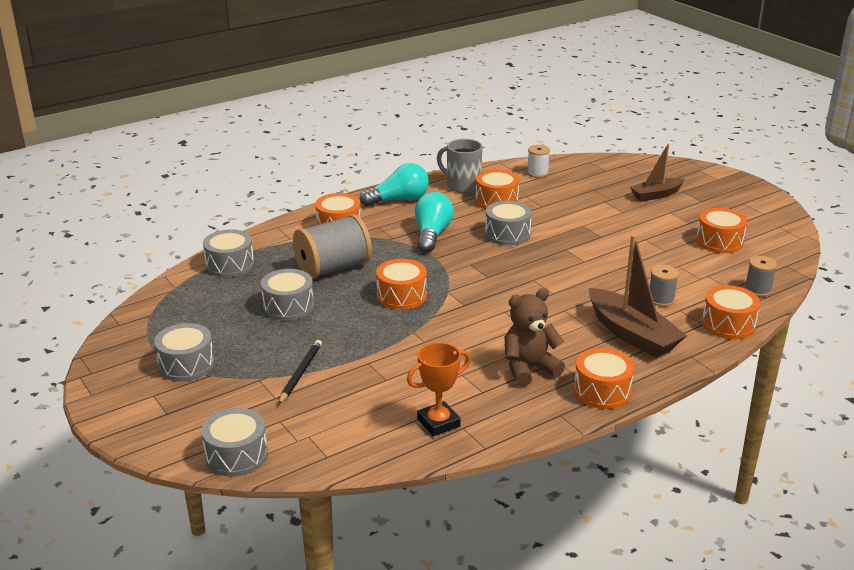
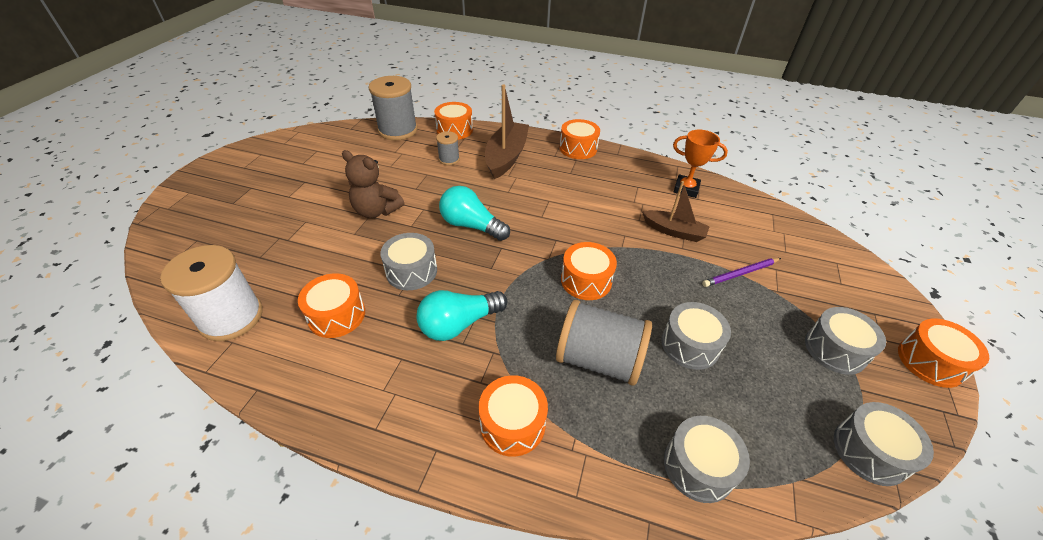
camera: 130 degrees left, 15 degrees up
grey drum [201,408,268,476] -> grey drum moved to [834,402,934,486]
black pencil [278,340,322,405] -> purple pencil [702,258,781,287]
turquoise light bulb [360,163,429,206] -> turquoise light bulb moved to [439,186,510,241]
grey mug [437,139,482,193] -> none
brown teddy bear [505,288,565,387] -> brown teddy bear moved to [342,150,404,218]
white spool [527,145,550,178] -> white spool [160,245,263,341], size x2.00
brown boat [630,144,685,201] -> brown boat moved to [642,181,710,242]
orange drum [696,208,747,253] -> orange drum moved to [898,318,989,388]
grey spool [745,256,777,297] -> grey spool [368,76,418,140], size x2.00

